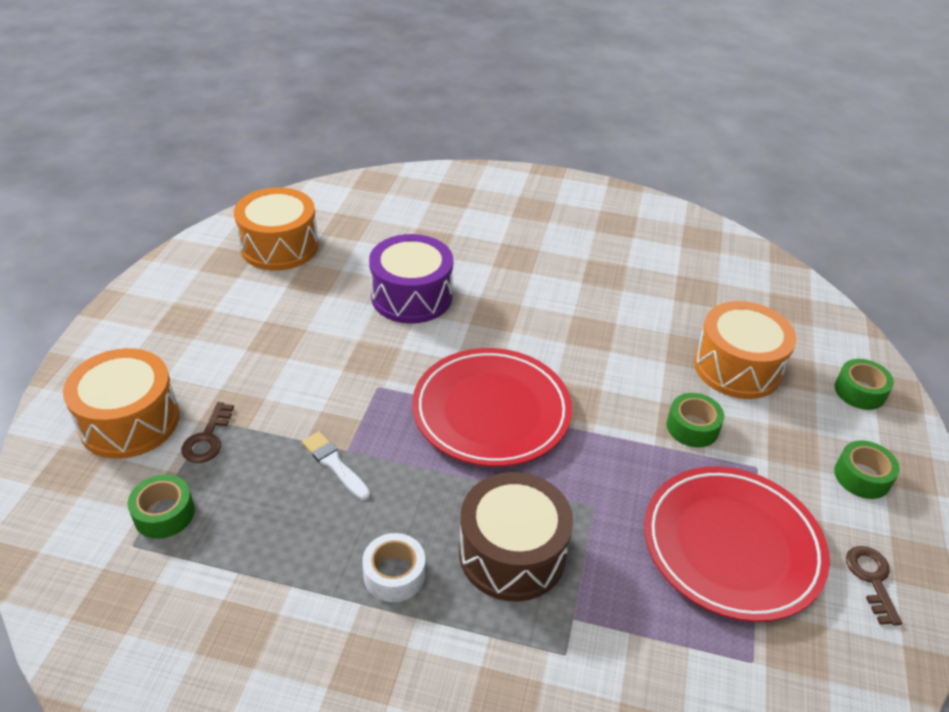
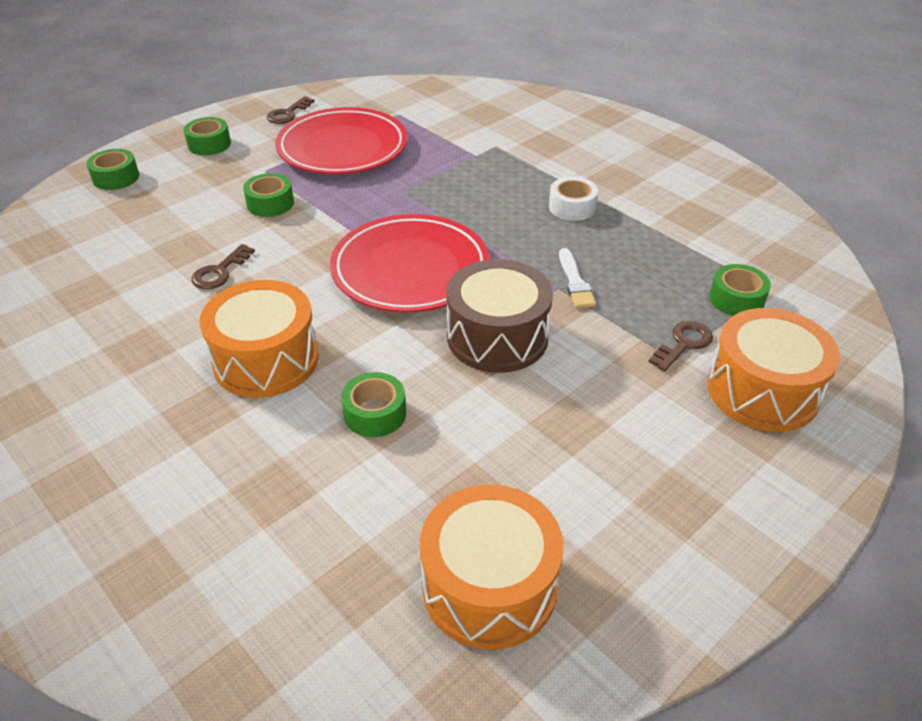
camera: 145 degrees left, 0 degrees up
purple drum [369,234,453,324] -> green tape [341,372,406,437]
brown drum [459,472,573,601] -> brown drum moved to [446,259,553,373]
orange drum [694,301,797,399] -> orange drum moved to [199,280,319,398]
none -> brown key [191,244,255,289]

